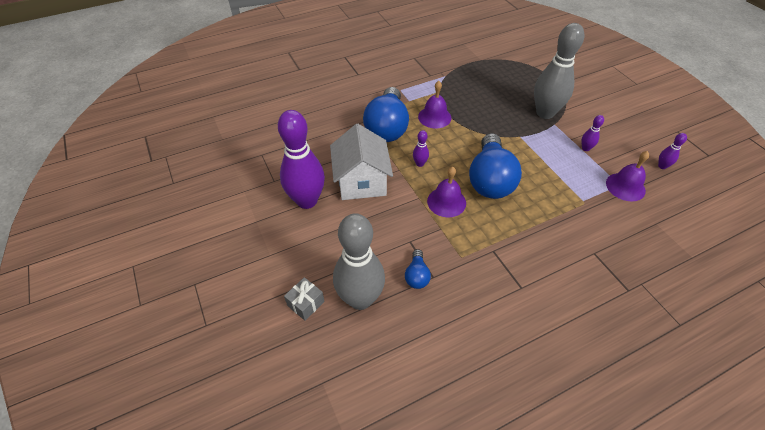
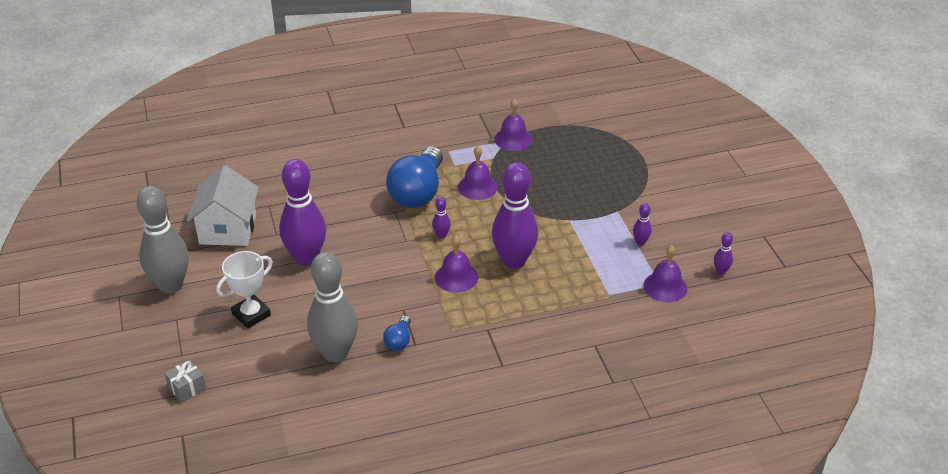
camera: 10 degrees right, 10 degrees down
grey gift [284,277,325,321] -> grey gift moved to [165,359,206,403]
white house [330,124,393,200] -> white house moved to [187,165,259,246]
blue light bulb [469,133,522,199] -> purple bowling pin [492,162,538,269]
grey bowling pin [534,23,584,119] -> grey bowling pin moved to [136,186,189,294]
none -> white trophy [216,251,273,328]
none -> purple bell [494,99,532,151]

